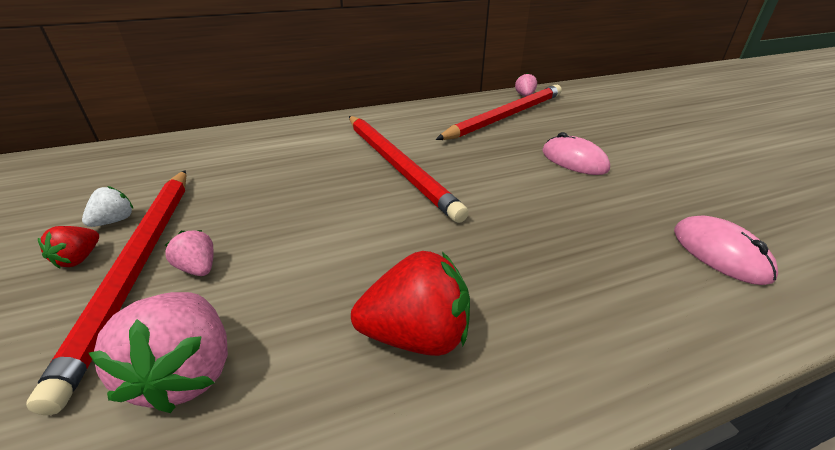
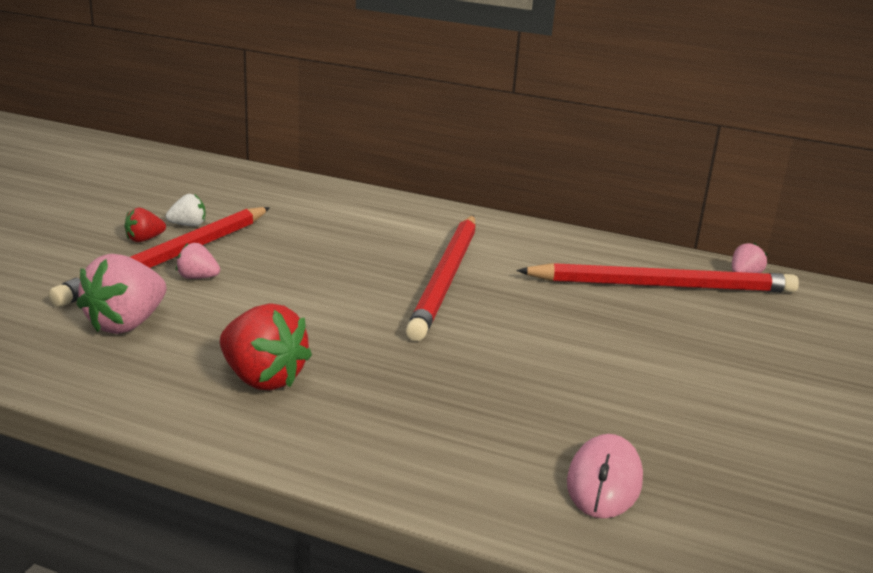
camera: 40 degrees right, 10 degrees down
pink strawberry [165,230,213,276] -> pink strawberry turned 75 degrees counterclockwise [176,243,220,279]
pink mouse [543,132,610,175] -> none

